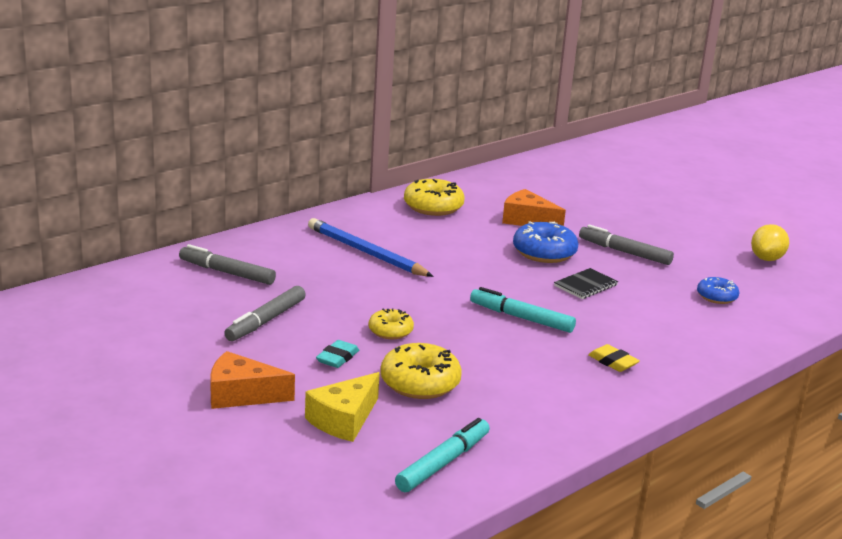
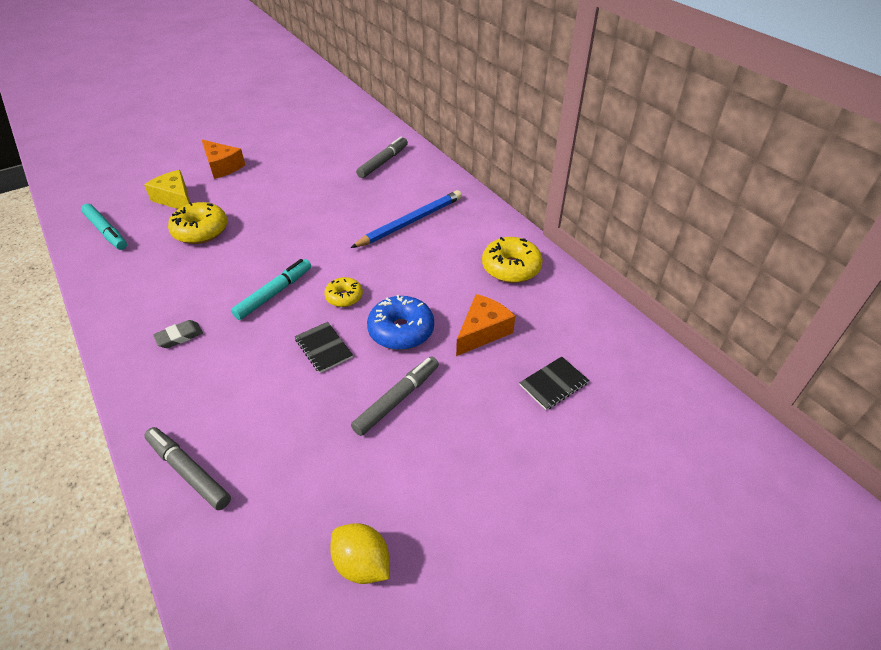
camera: 100 degrees right, 20 degrees up
orange cheese [210,351,295,409] -> orange cheese turned 120 degrees clockwise [202,140,245,179]
grey marker [224,286,306,341] -> grey marker moved to [144,427,231,510]
turquoise eraser [316,340,359,368] -> none
yellow donut [369,308,414,339] -> yellow donut moved to [324,277,363,307]
yellow eraser [588,344,640,372] -> grey eraser [153,320,203,348]
blue donut [697,277,739,304] -> none
none -> black notebook [519,356,589,410]

